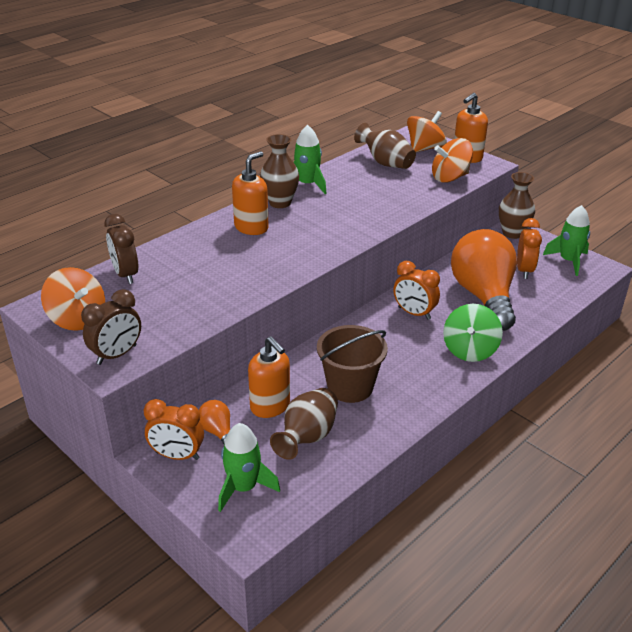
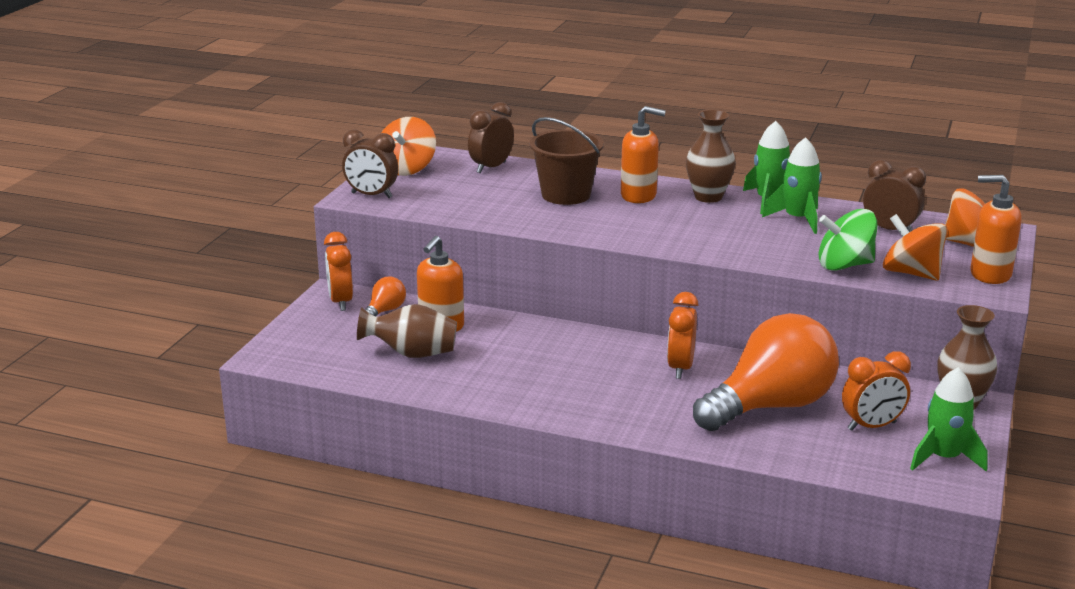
camera: 65 degrees right, 10 degrees down
green rocket [218,423,280,512] -> green rocket moved to [762,137,822,234]
brown bucket [317,325,388,403] -> brown bucket moved to [529,117,604,205]
brown vase [354,123,416,169] -> brown clock [863,159,926,232]
green spinning top [443,304,503,362] -> green spinning top moved to [819,209,877,271]

